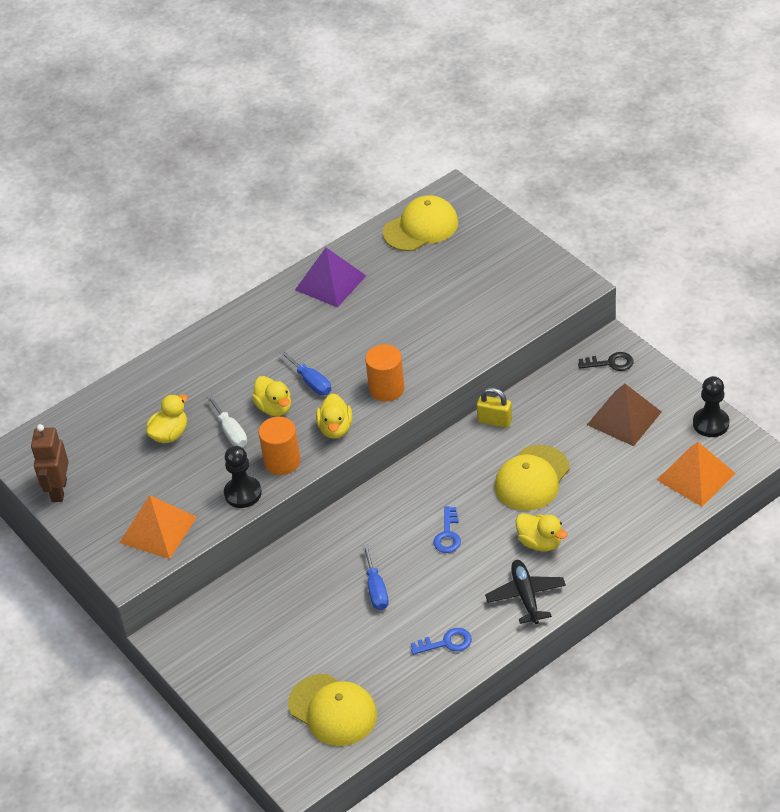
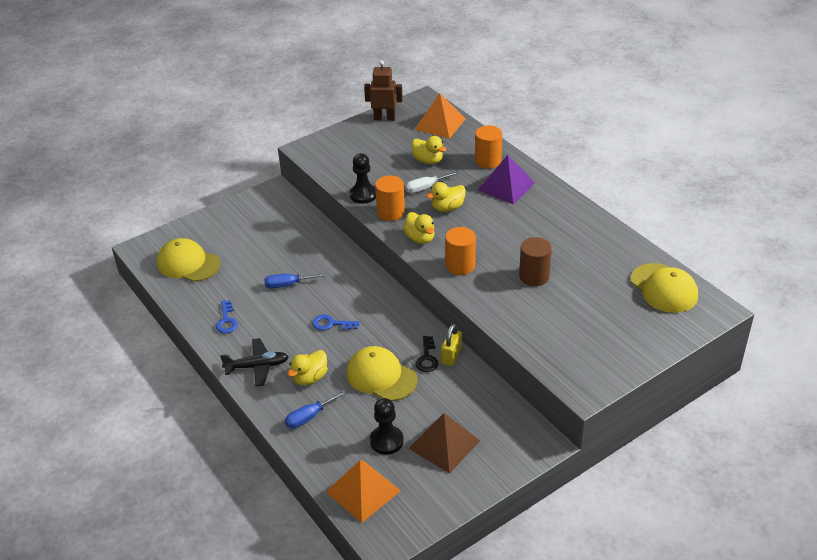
camera: 90 degrees right, 5 degrees down
orange pyramid [119,495,197,559] -> orange pyramid moved to [414,94,466,139]
blue screwdriver [279,350,331,395] -> blue screwdriver moved to [285,390,347,429]
yellow cap [288,674,377,746] -> yellow cap turned 75 degrees clockwise [157,238,221,282]
purple pyramid [295,248,366,308] -> purple pyramid moved to [478,155,535,204]
yellow duck [316,393,353,439] -> yellow duck turned 120 degrees counterclockwise [403,212,435,244]
black key [578,352,634,371] -> black key moved to [415,336,438,372]
black pawn [693,376,729,437] -> black pawn moved to [370,398,404,455]
none -> orange cylinder [475,125,502,169]
none -> brown cylinder [519,237,552,286]

